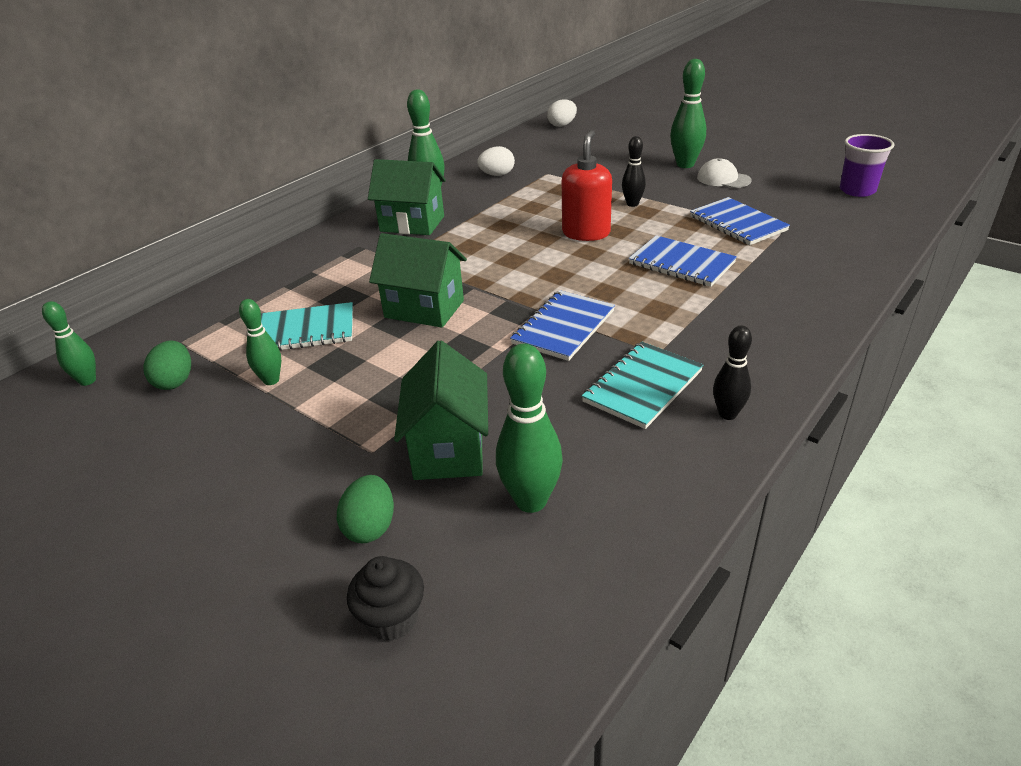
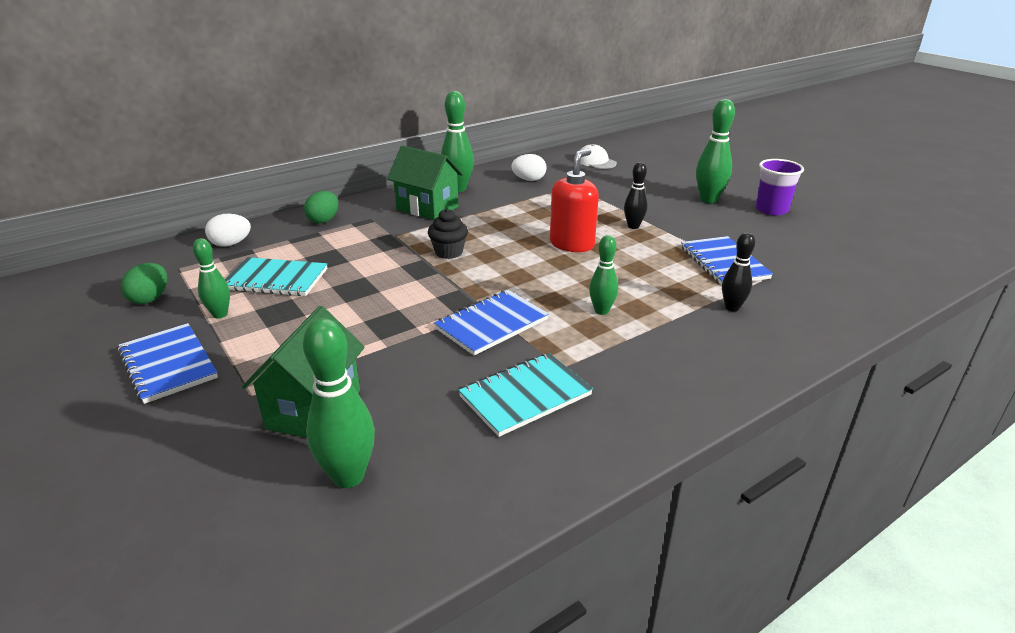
camera: 15 degrees right, 5 degrees down
green bowling pin [42,301,96,386] -> green bowling pin moved to [589,235,618,315]
green egg [337,475,394,543] -> green egg moved to [304,191,339,223]
black cupcake [347,556,424,641] -> black cupcake moved to [428,209,468,259]
green house [369,233,467,328] -> none
white egg [547,99,577,127] -> white egg moved to [205,214,251,246]
blue notebook [629,235,737,287] -> blue notebook moved to [118,323,218,404]
white cap [697,158,752,188] -> white cap moved to [579,144,617,169]
black bowling pin [713,325,752,420] -> black bowling pin moved to [722,232,755,311]
purple cup [840,134,894,197] -> purple cup moved to [755,159,804,215]

